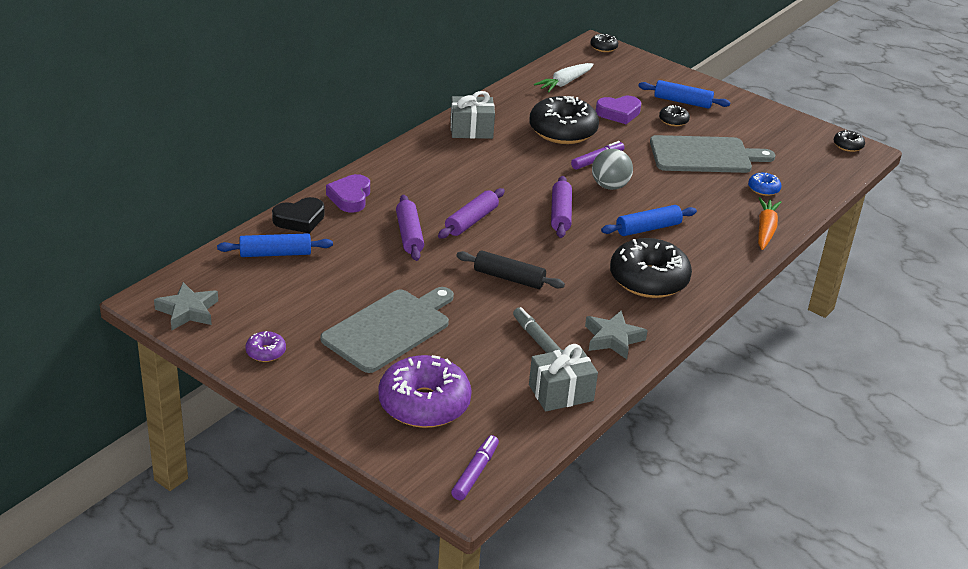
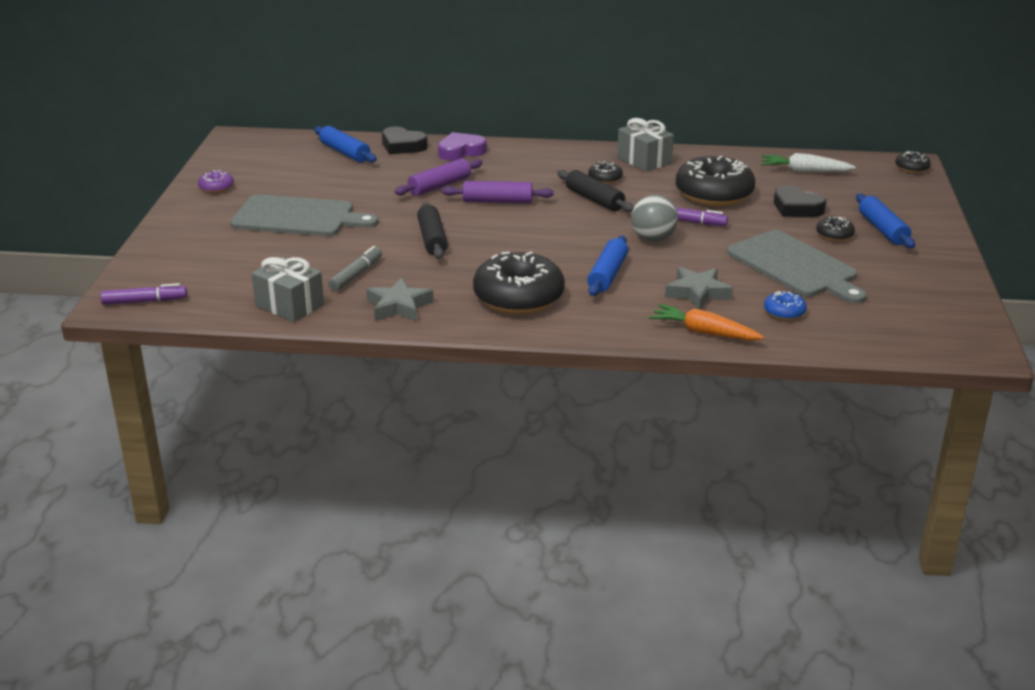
camera: 60 degrees right, 5 degrees down
grey star [154,282,218,330] -> grey star moved to [665,267,733,310]
purple donut [378,355,472,428] -> none
purple rolling pin [551,176,572,238] -> none
purple heart [595,96,641,124] -> black heart [774,185,826,217]
blue rolling pin [601,205,697,236] -> blue rolling pin turned 75 degrees clockwise [587,236,628,296]
orange carrot [758,197,781,250] -> orange carrot turned 135 degrees counterclockwise [649,304,764,341]
black donut [834,130,865,152] -> black donut moved to [588,161,623,184]
none -> black rolling pin [557,170,634,212]

